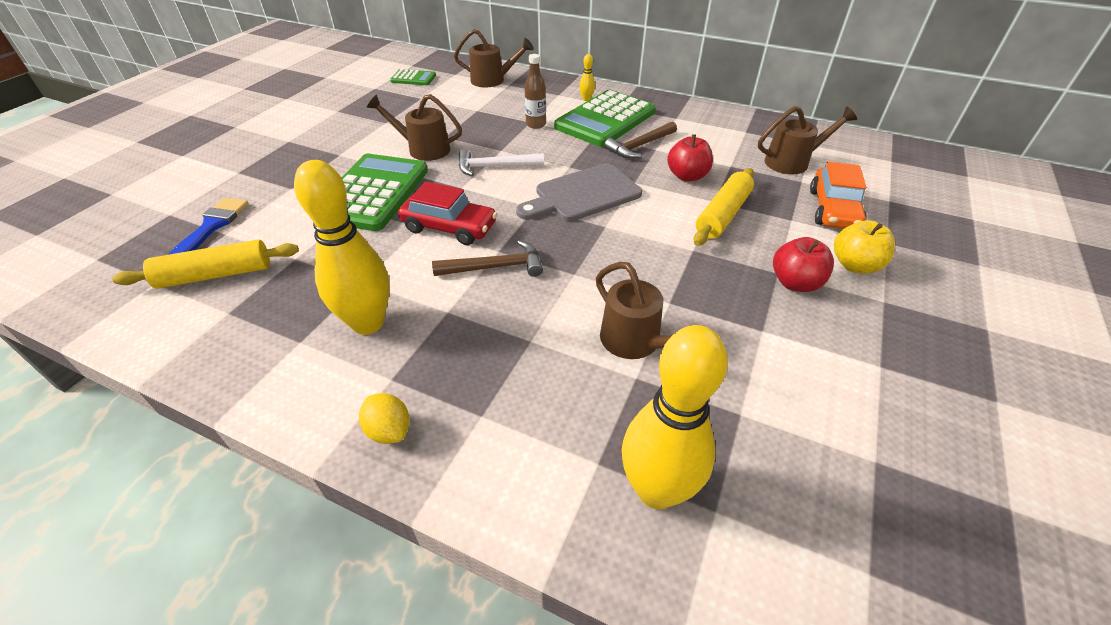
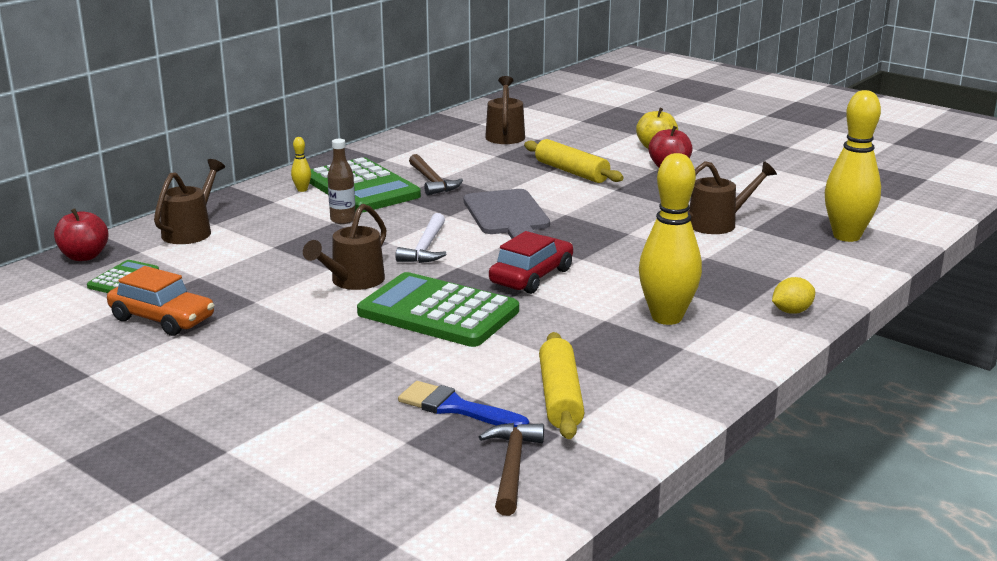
camera: 75 degrees left, 20 degrees down
brown hammer [432,240,543,277] -> brown hammer moved to [479,423,544,516]
red apple [667,134,713,182] -> red apple moved to [54,208,109,261]
orange car [810,162,867,229] -> orange car moved to [107,266,214,336]

